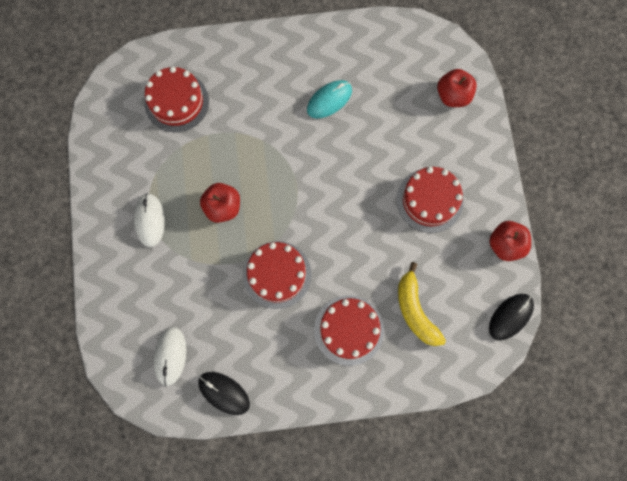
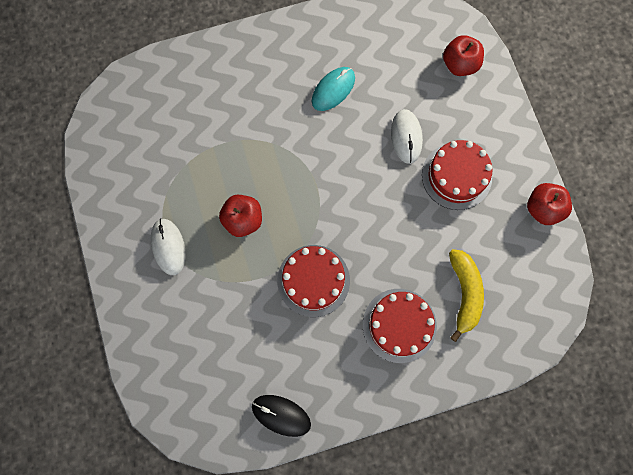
camera: 10 degrees left, 0 degrees up
red cake [144,67,209,132] -> none
white mouse [154,327,187,386] -> white mouse moved to [391,109,423,164]
yellow banana [398,262,446,346] -> yellow banana turned 150 degrees counterclockwise [449,249,484,342]
black mouse [489,294,534,340] -> none

